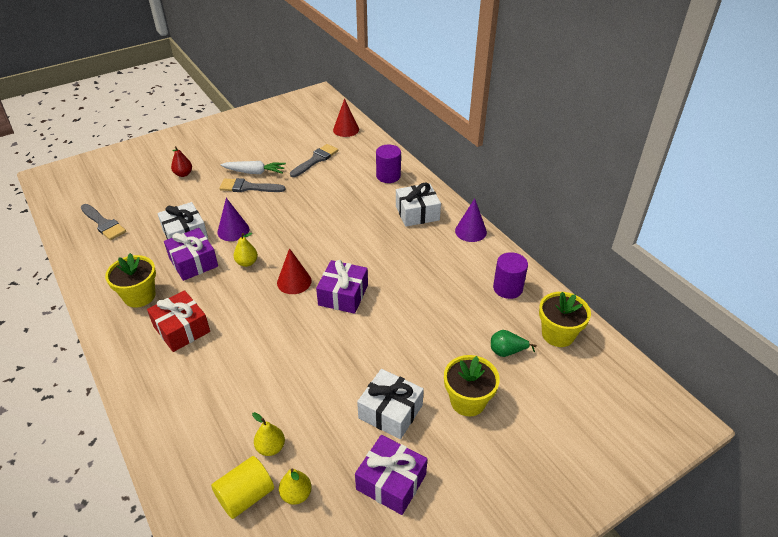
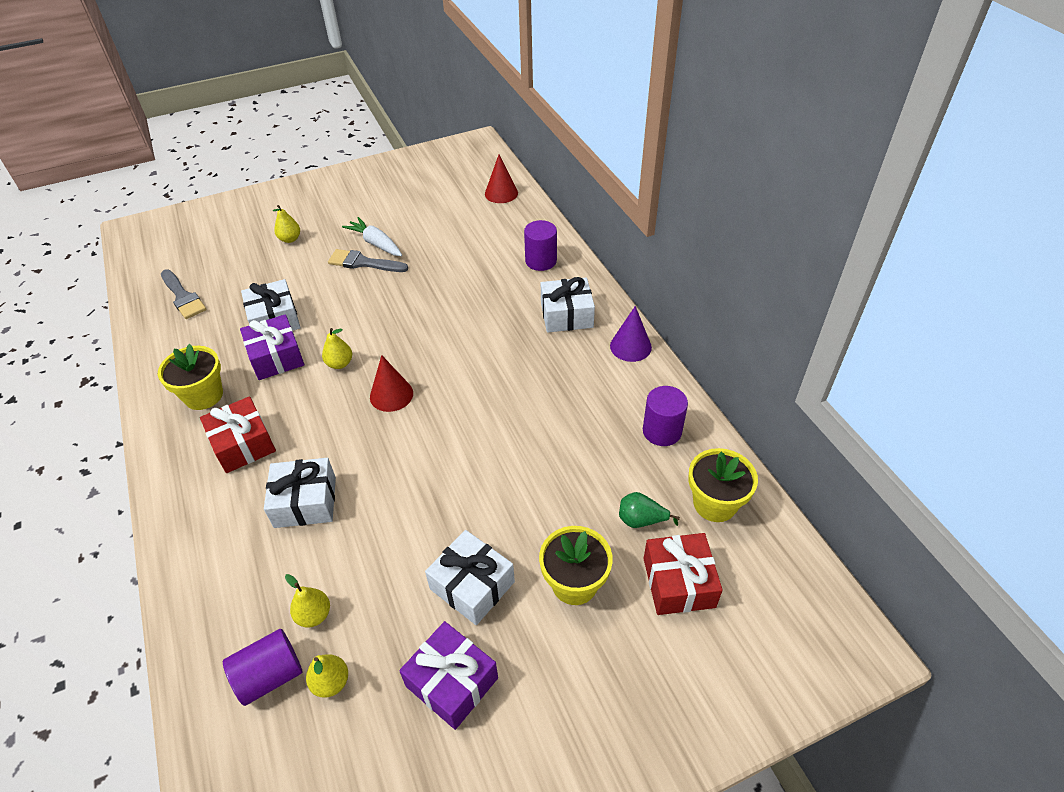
camera: 10 degrees right, 5 degrees up
red pear [171,146,192,177] -> yellow pear [273,205,300,243]
yellow cylinder [211,456,274,519] -> purple cylinder [223,629,302,706]
purple cone [217,198,249,241] -> none
white carrot [221,161,286,174] -> white carrot turned 150 degrees counterclockwise [342,217,402,256]
grey brush [290,144,338,177] -> none
purple gift [316,260,368,314] -> none
none -> white gift [264,458,336,528]
none -> red gift [644,533,723,615]

